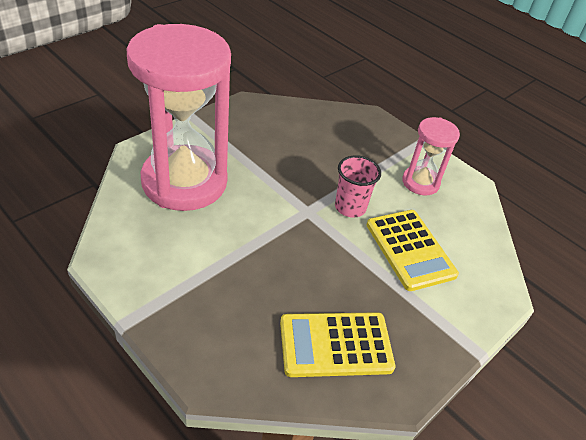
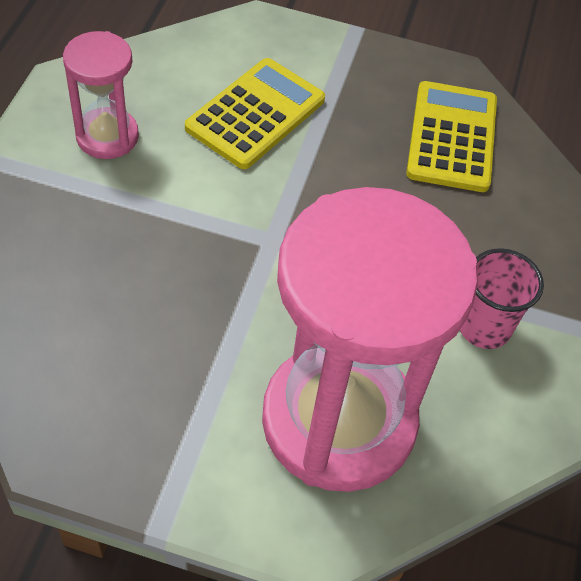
camera: 120 degrees left, 10 degrees up
yellow calculator [280,312,395,377] -> yellow calculator turned 135 degrees counterclockwise [406,81,497,192]
pink cup [335,155,381,218] -> pink cup moved to [460,248,544,349]

